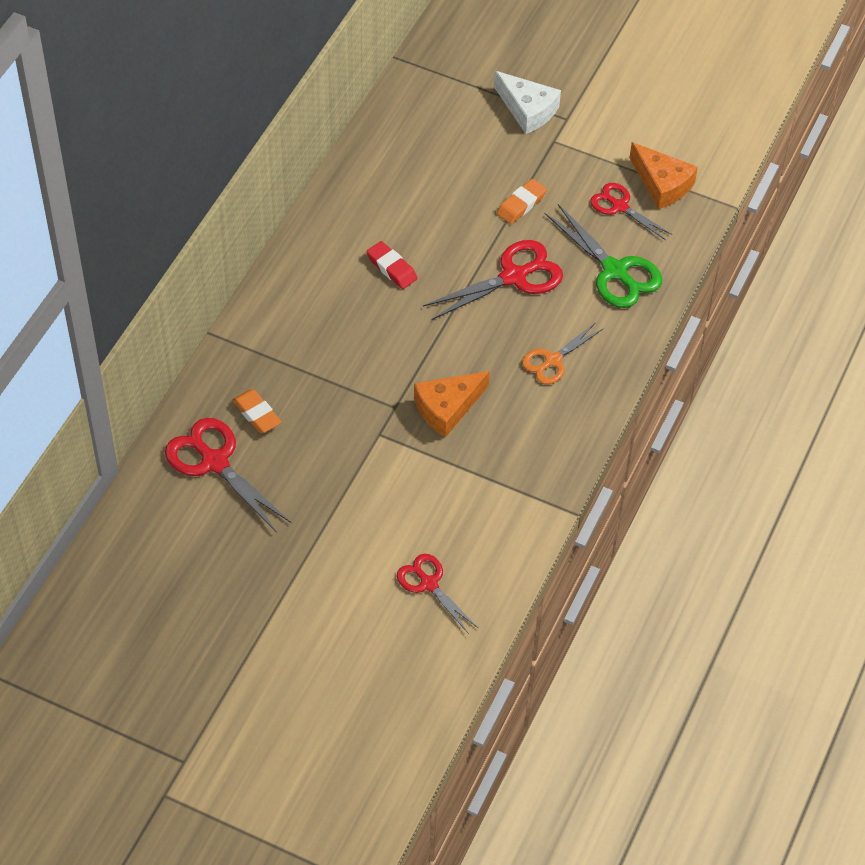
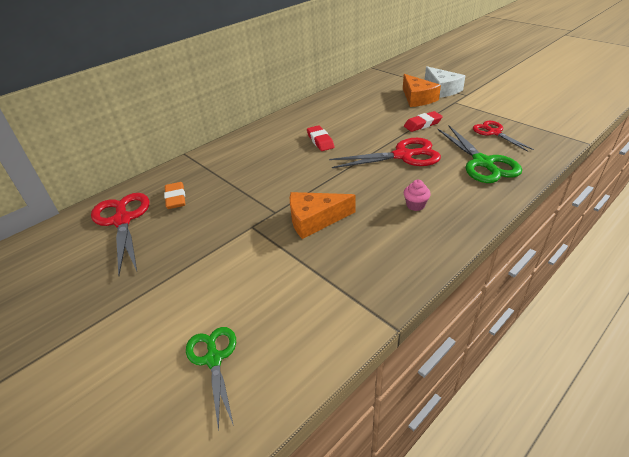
camera: 25 degrees right, 15 degrees down
red scissors [397,554,478,634] -> green scissors [186,327,236,431]
orange eraser [497,179,547,224] -> red eraser [404,111,443,132]
orange scissors [522,322,604,384] -> pink cupcake [404,180,431,211]
orange cheese [630,142,698,209] -> orange cheese moved to [403,74,441,107]

